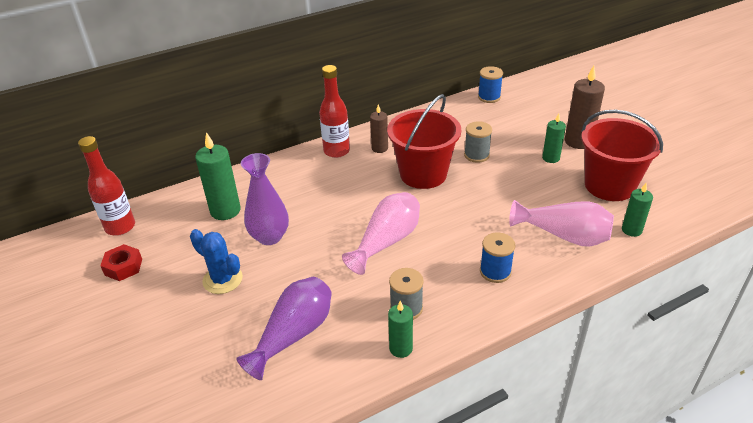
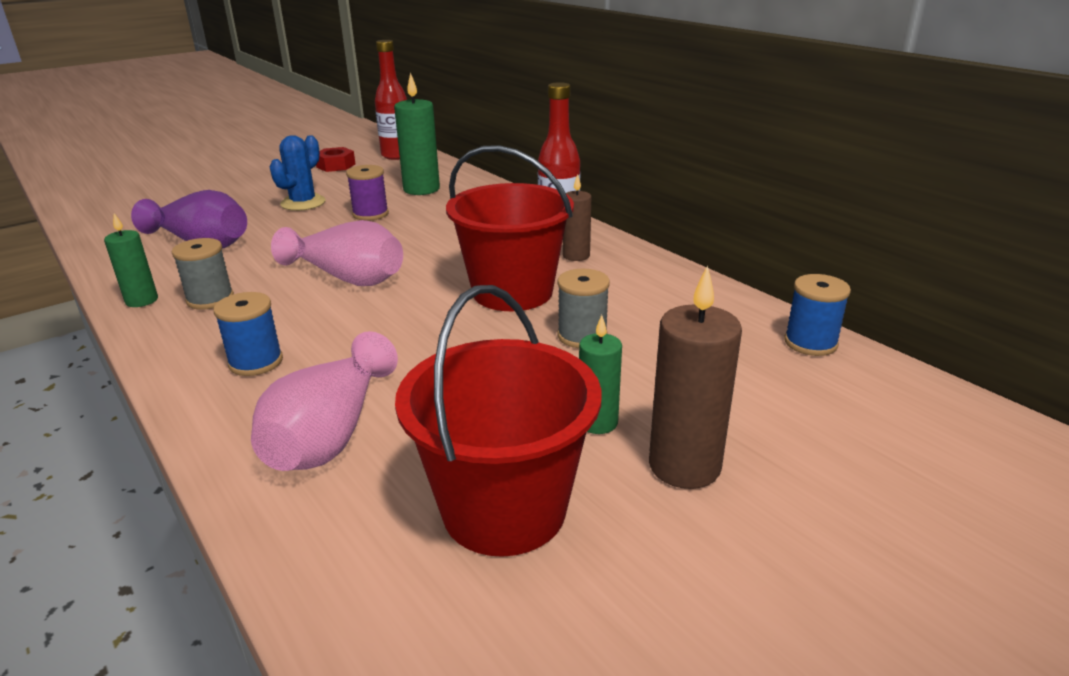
camera: 80 degrees right, 10 degrees down
purple vase [241,153,289,245] -> purple spool [346,165,389,221]
green candle [622,183,653,237] -> none

